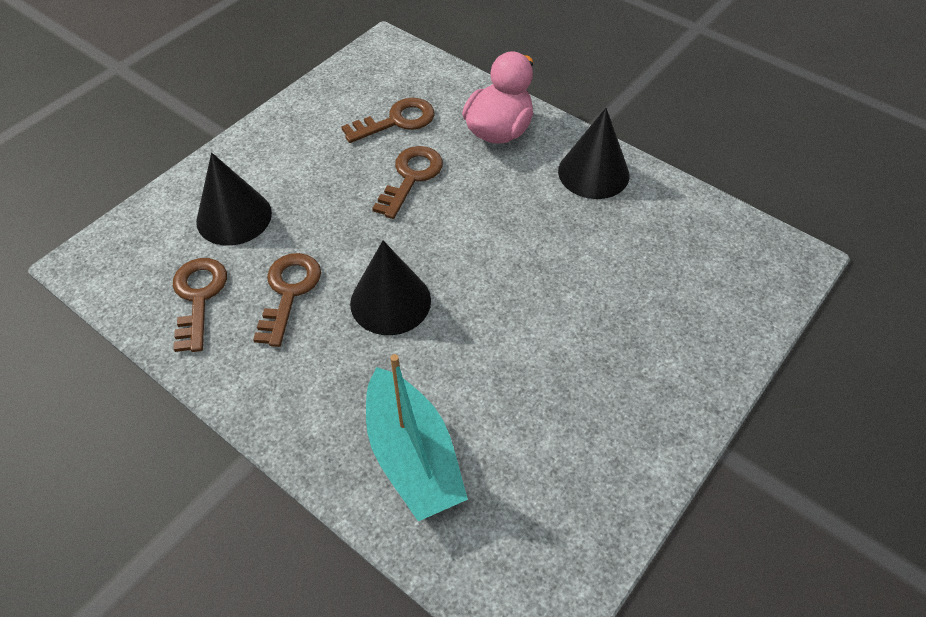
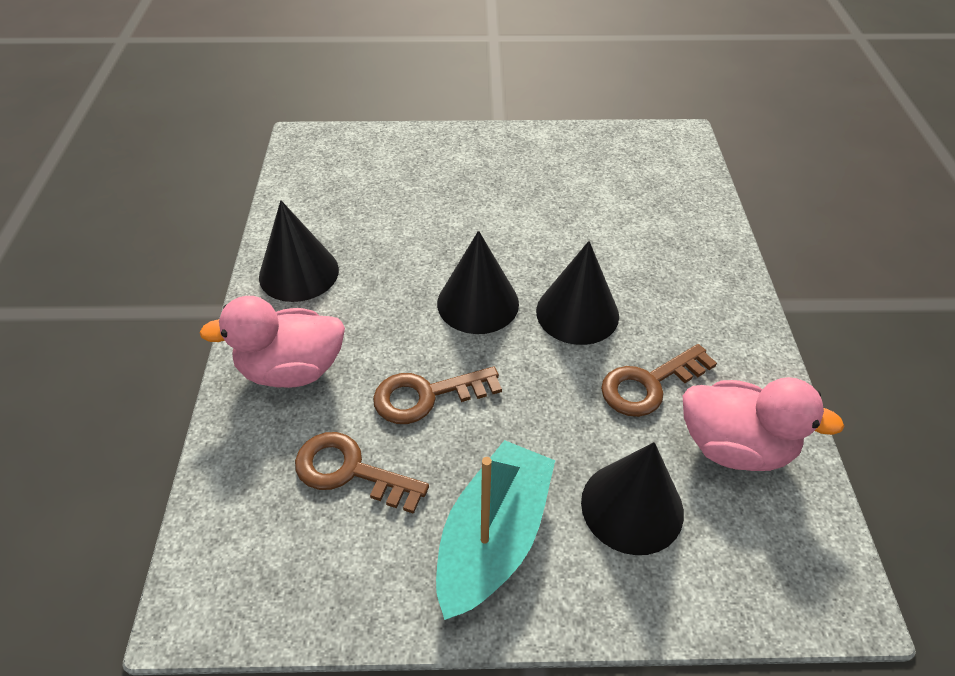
camera: 130 degrees left, 5 degrees down
brown key [173,258,227,352] -> pink duck [683,377,845,471]
turquoise boat [366,354,468,521] -> turquoise boat moved to [436,440,555,620]
none -> black cone [437,231,519,334]

